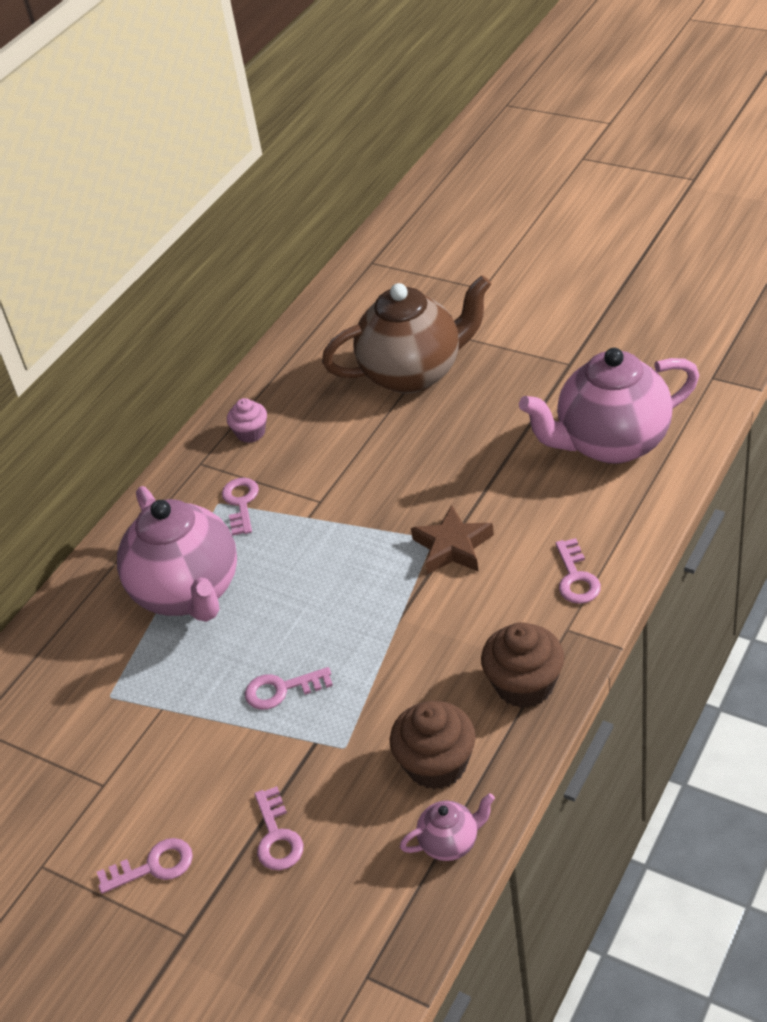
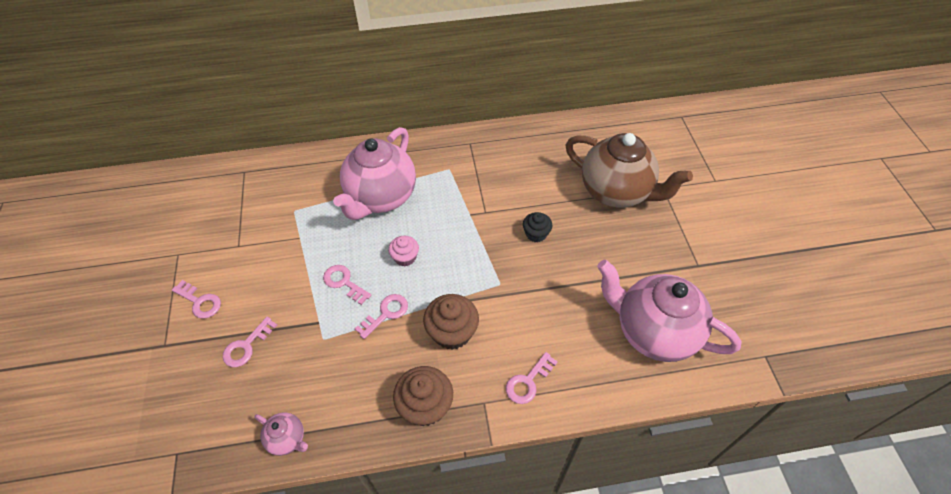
camera: 45 degrees right, 10 degrees up
pink key [222,477,259,536] -> pink key moved to [355,294,408,339]
pink cupcake [227,398,267,443] -> pink cupcake moved to [388,236,419,266]
brown cupcake [389,701,476,789] -> brown cupcake moved to [423,294,479,350]
brown star [411,505,494,574] -> none
none -> black cupcake [523,212,553,242]

